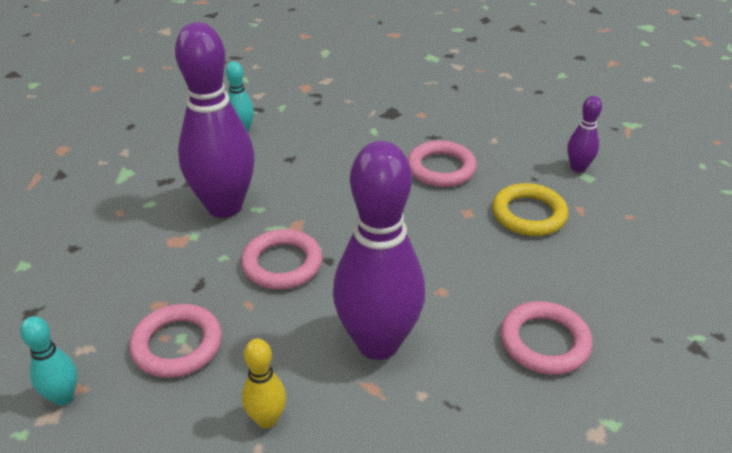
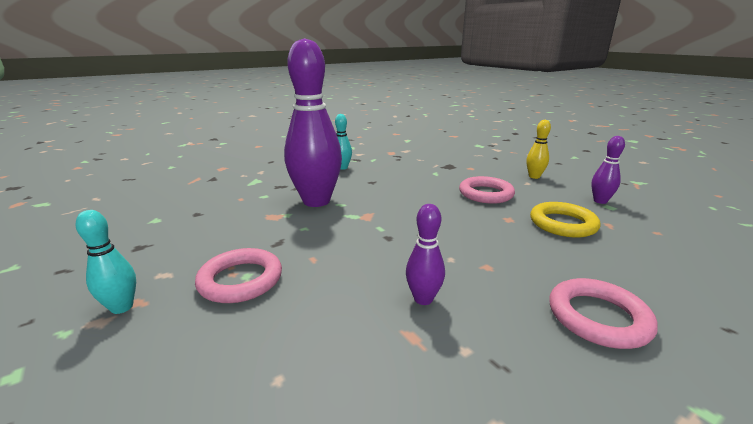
camera: 10 degrees right, 15 degrees down
pink ring [241,229,322,289] -> none
yellow bowling pin [242,339,286,429] -> yellow bowling pin moved to [526,120,551,179]
purple bowling pin [333,141,425,360] -> purple bowling pin [406,204,445,305], size x0.45

